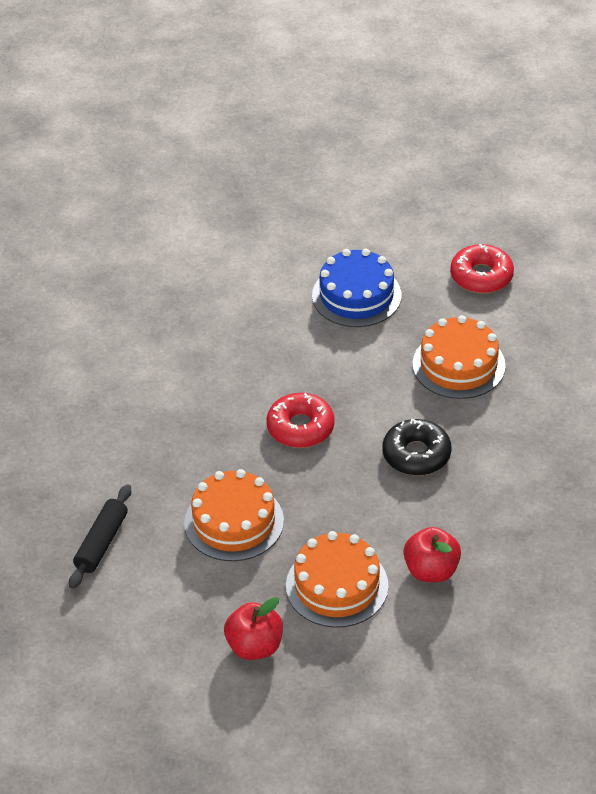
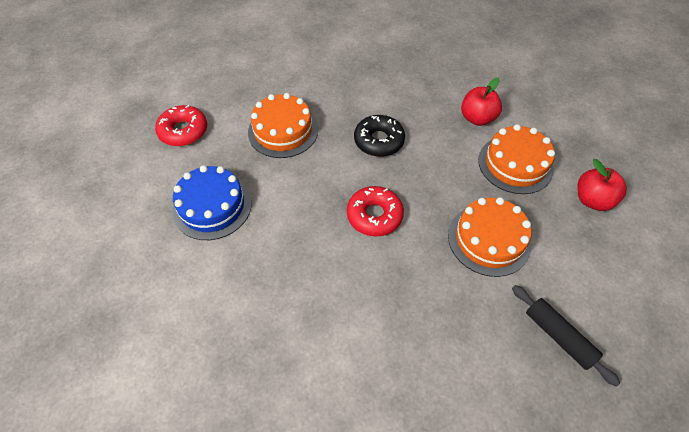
camera: 105 degrees left, 10 degrees up
black rolling pin [69,484,131,589] -> black rolling pin turned 45 degrees clockwise [512,285,620,387]

